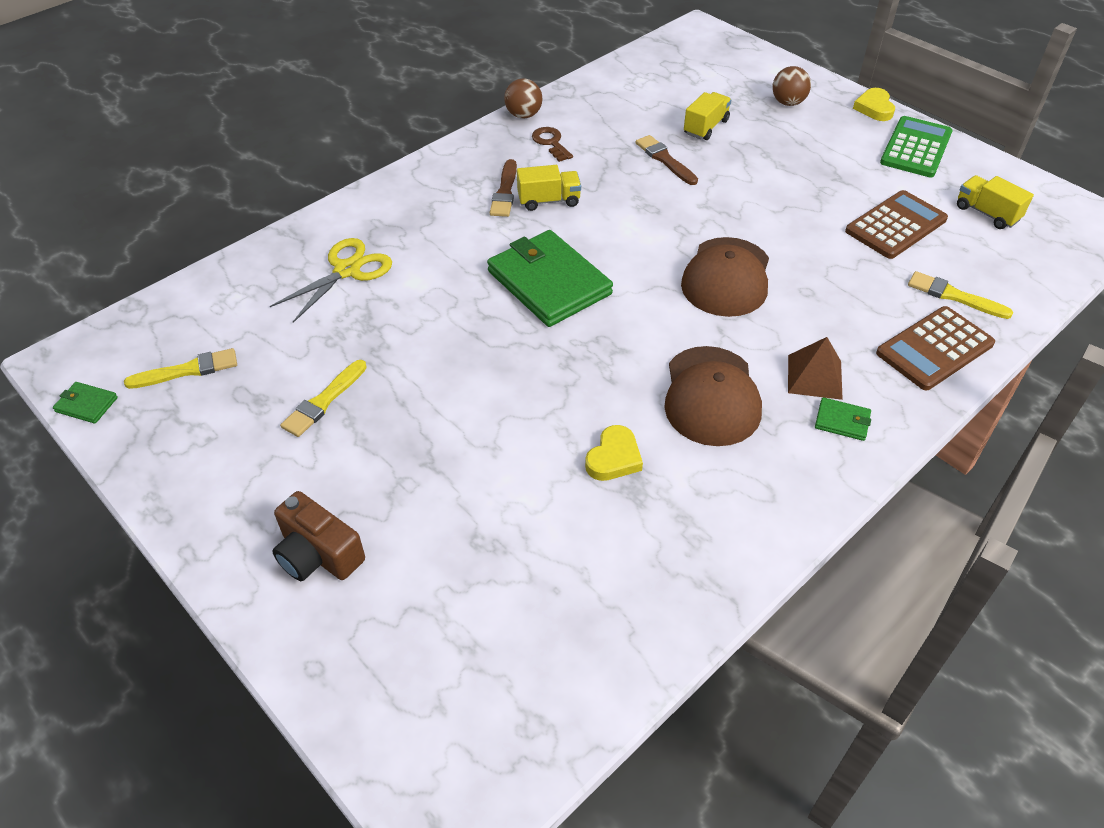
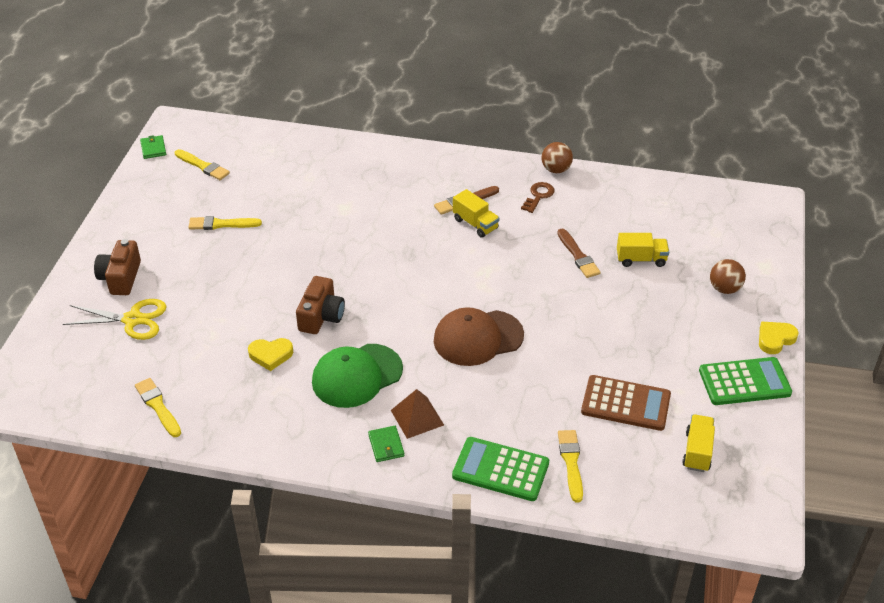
camera: 55 degrees right, 5 degrees down
yellow scissors [270,238,392,323] -> yellow scissors moved to [63,299,167,340]
green wallet [487,230,613,327] -> none
brown brush [636,135,698,185] -> brown brush turned 135 degrees clockwise [557,229,601,278]
brown cap [664,346,762,446] -> green cap [312,344,403,408]
brown calculator [876,306,995,390] -> green calculator [452,437,549,501]
none -> yellow brush [135,378,181,437]
none -> brown camera [296,276,345,334]

